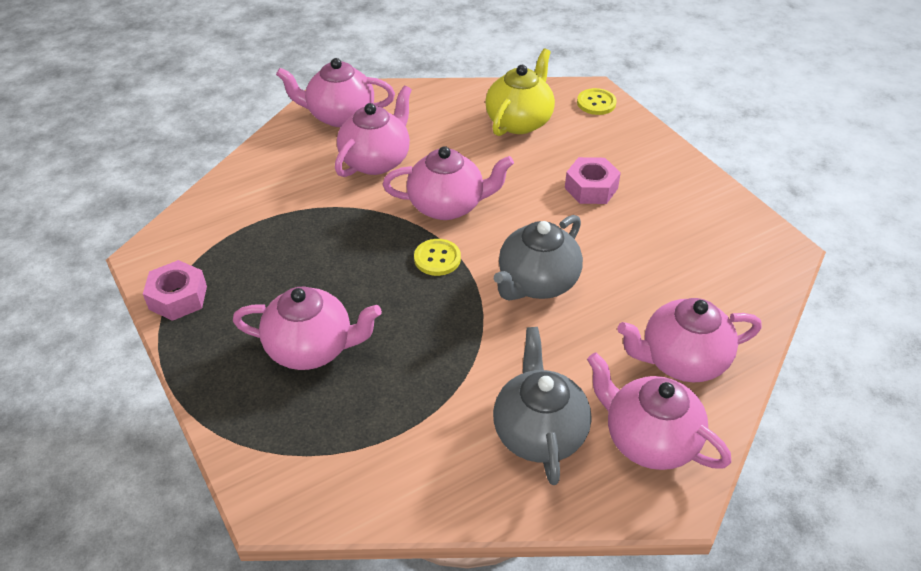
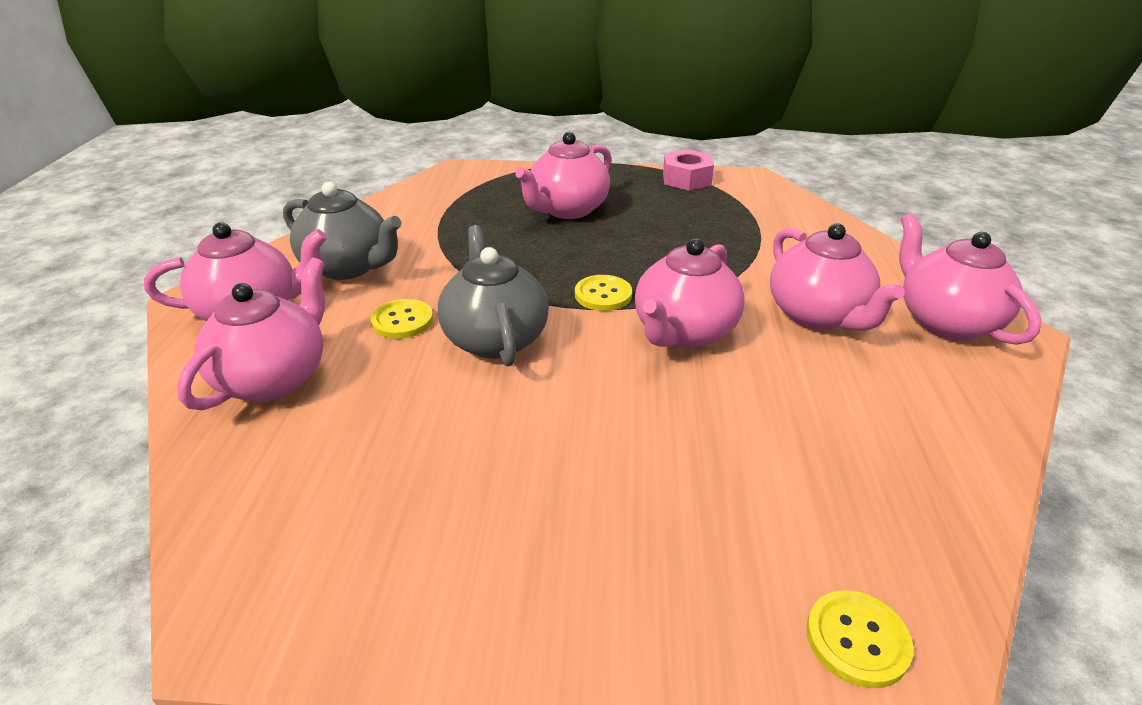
camera: 125 degrees right, 10 degrees down
pink teapot [276,58,395,127] -> pink teapot turned 60 degrees counterclockwise [899,213,1041,345]
yellow teapot [485,49,555,136] -> none
pink nut [565,157,621,204] -> none
none -> yellow button [371,299,433,339]

